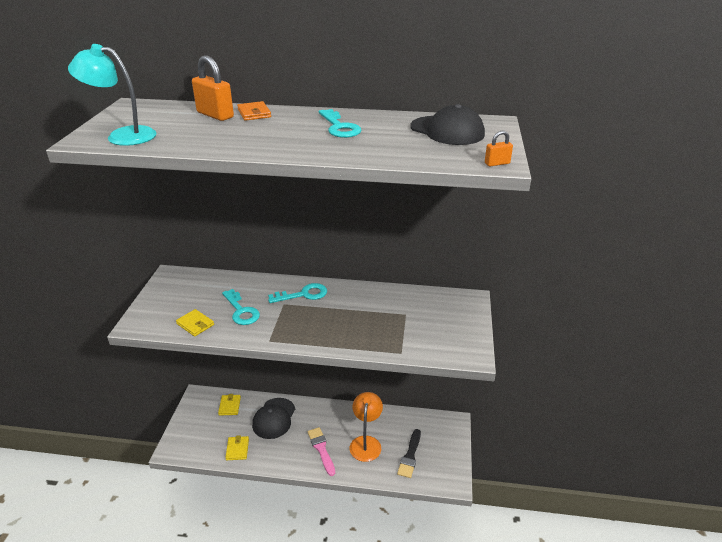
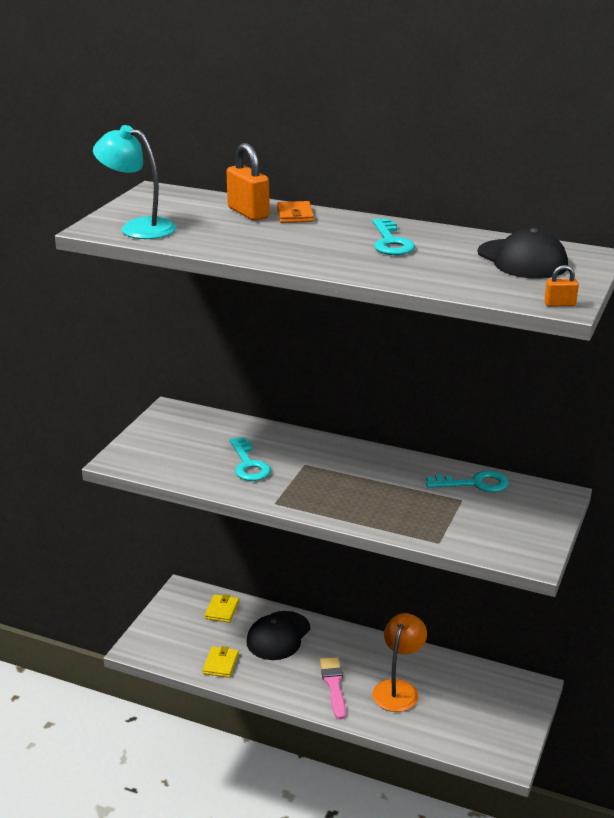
camera: 15 degrees right, 5 degrees down
yellow wallet [176,309,214,336] -> none
turquoise key [268,283,327,303] -> turquoise key moved to [426,471,509,492]
black brush [397,429,421,478] -> none

